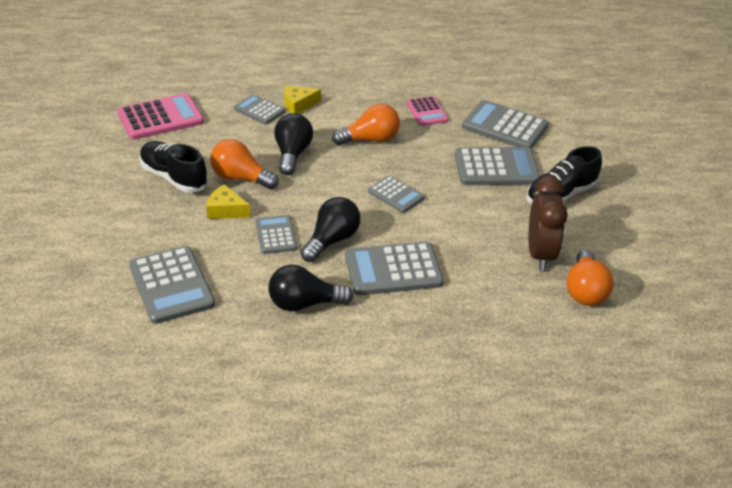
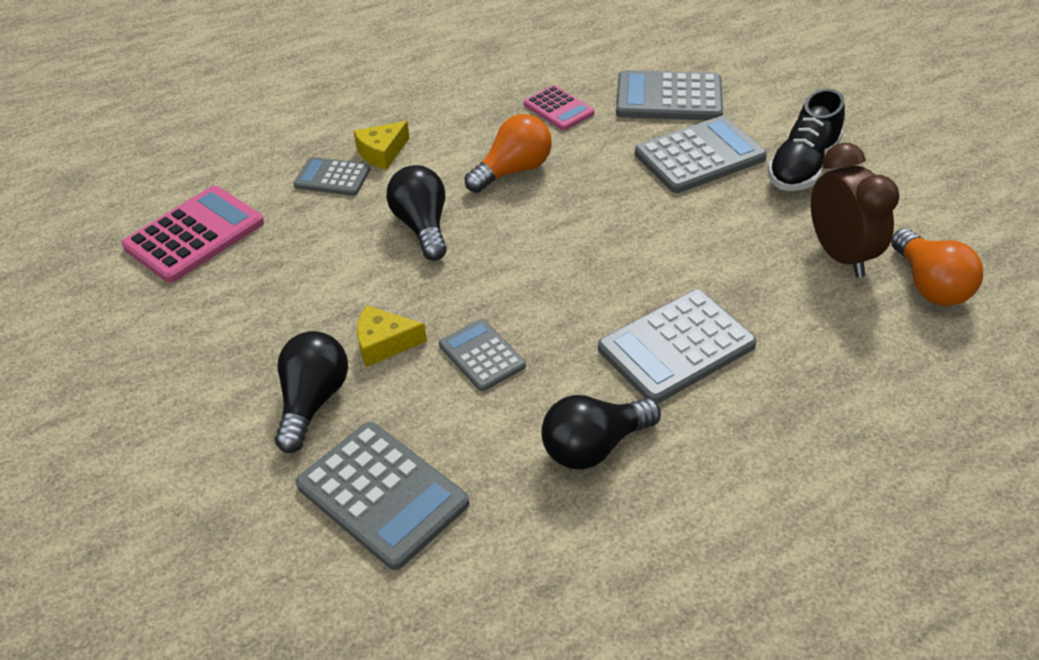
camera: 20 degrees left, 5 degrees up
black shoe [139,141,208,193] -> none
orange light bulb [210,139,279,189] -> none
black light bulb [301,197,360,262] -> black light bulb moved to [275,331,348,453]
grey calculator [368,175,425,213] -> none

